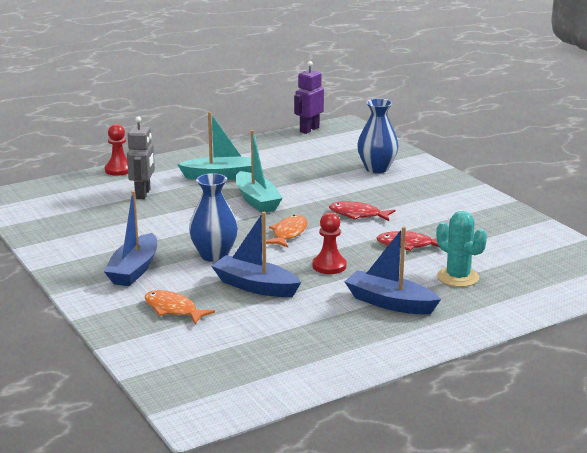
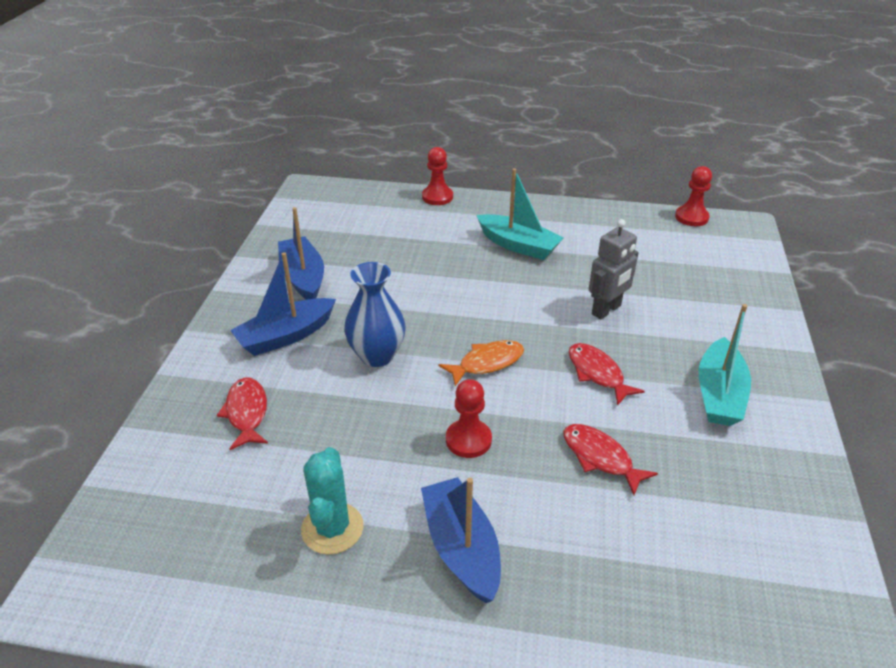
camera: 40 degrees right, 15 degrees up
grey robot [127,116,155,199] -> grey robot moved to [589,219,638,319]
orange fish [145,290,215,324] -> red fish [217,377,268,450]
blue boat [212,212,301,297] -> blue boat moved to [278,207,324,300]
turquoise boat [236,130,283,213] -> turquoise boat moved to [698,304,751,426]
purple robot [294,61,324,134] -> red pawn [675,166,712,226]
blue vase [357,98,399,173] -> none
turquoise cactus [436,211,487,287] -> turquoise cactus moved to [301,447,363,555]

